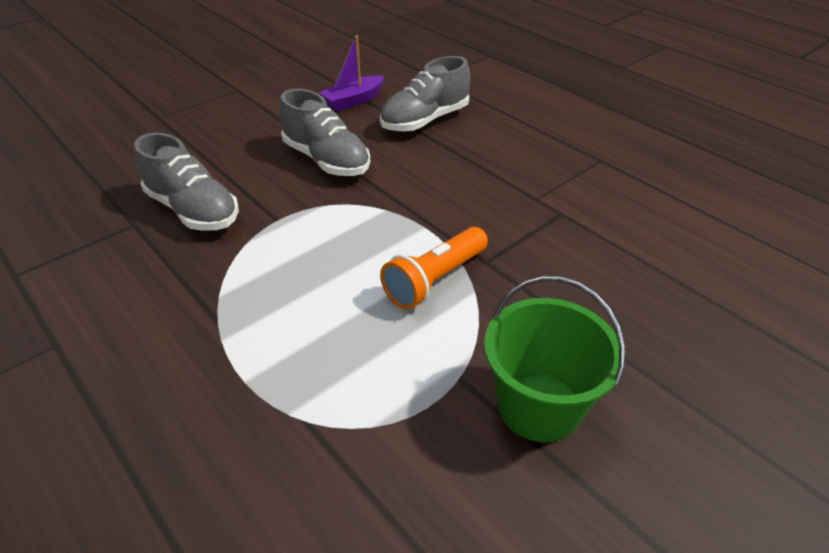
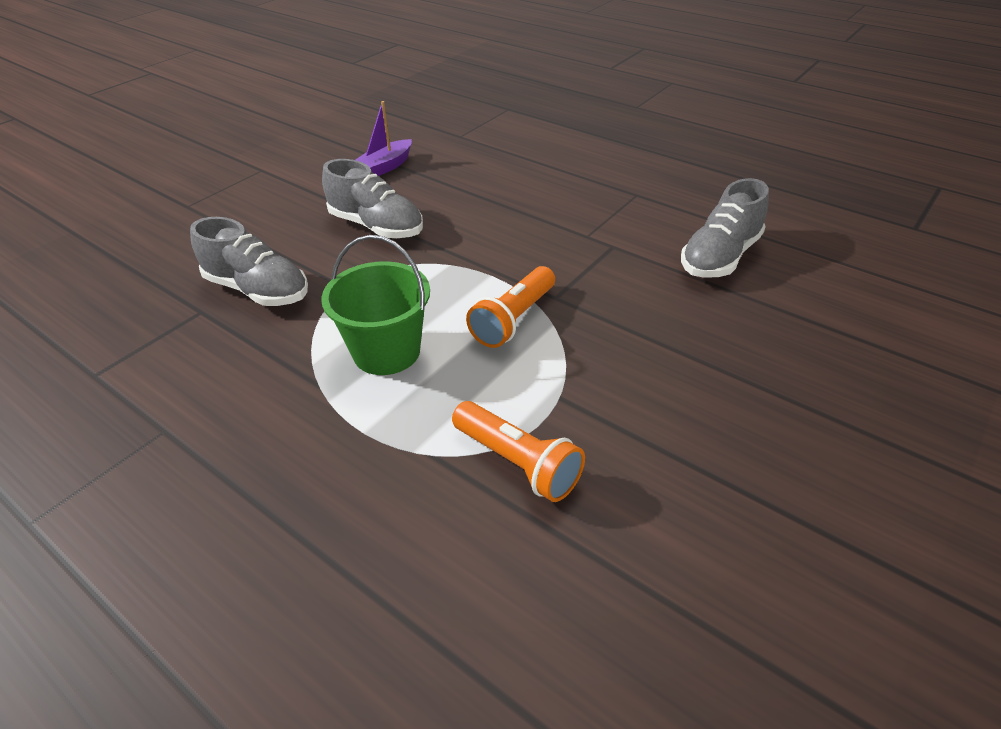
camera: 10 degrees left, 0 degrees up
grey shoe [380,56,470,132] -> grey shoe moved to [681,178,769,278]
green bucket [484,276,625,442] -> green bucket moved to [321,235,430,375]
none -> orange flashlight [452,401,585,502]

